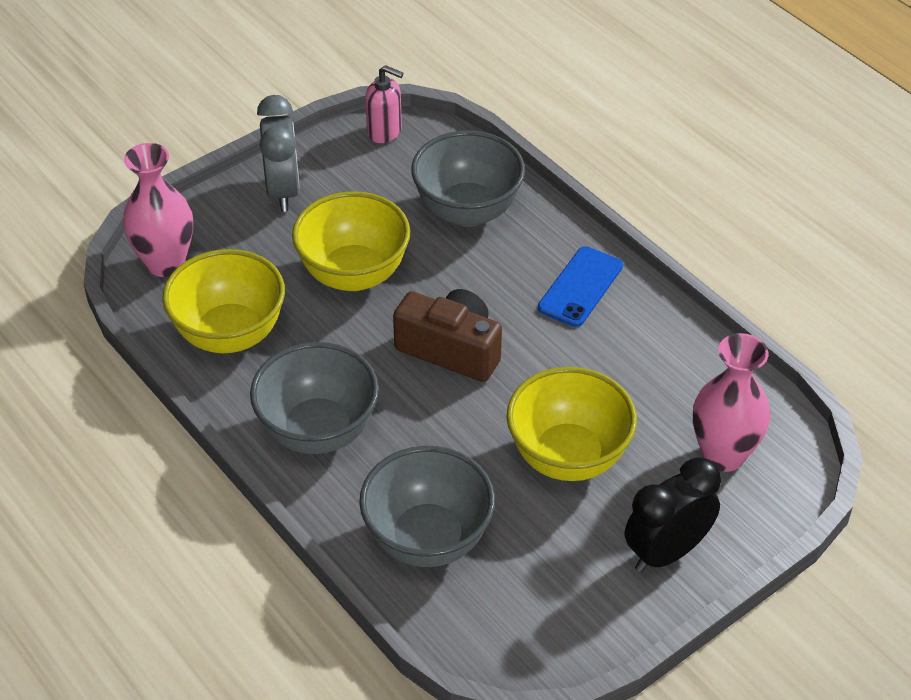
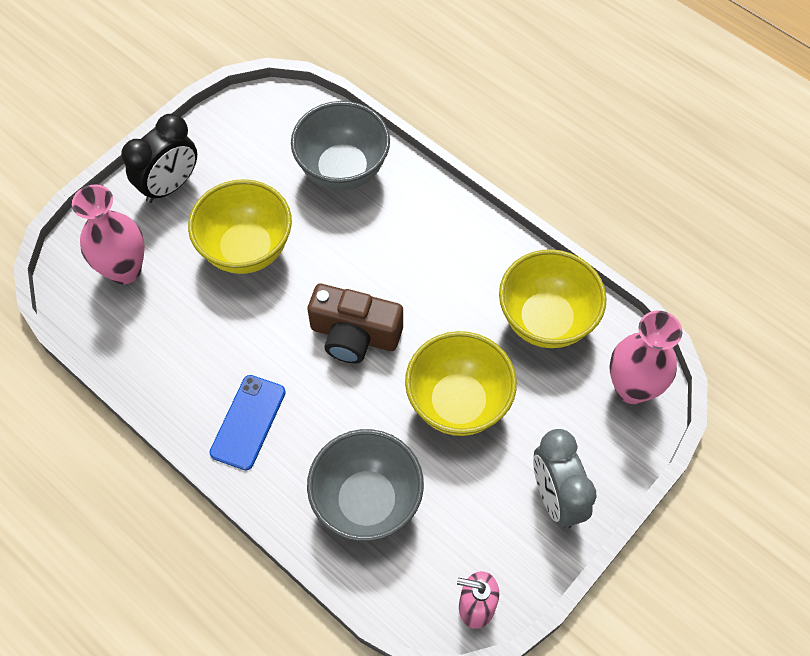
camera: 170 degrees right, 15 degrees up
grey bowl [250,342,379,454] -> none

